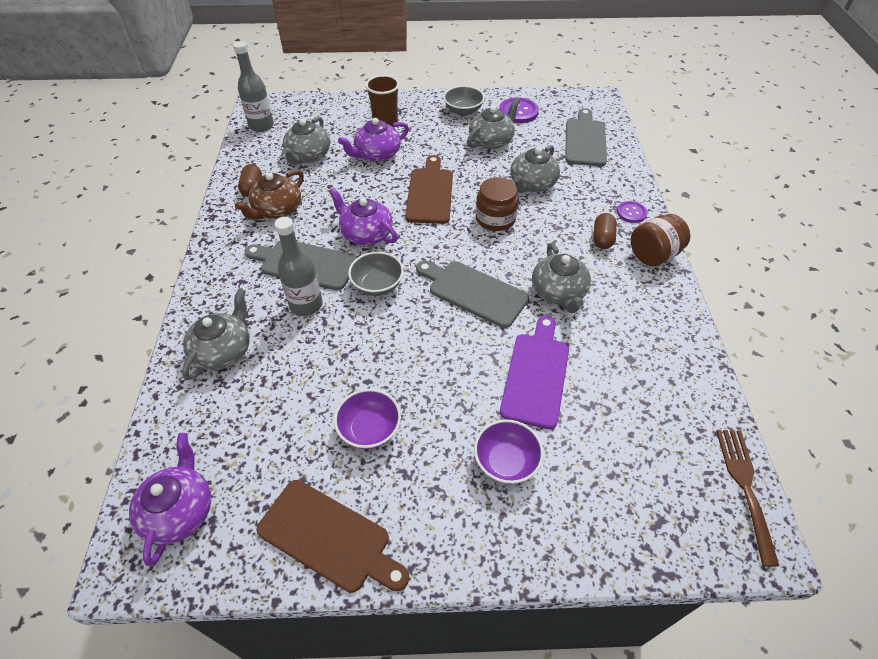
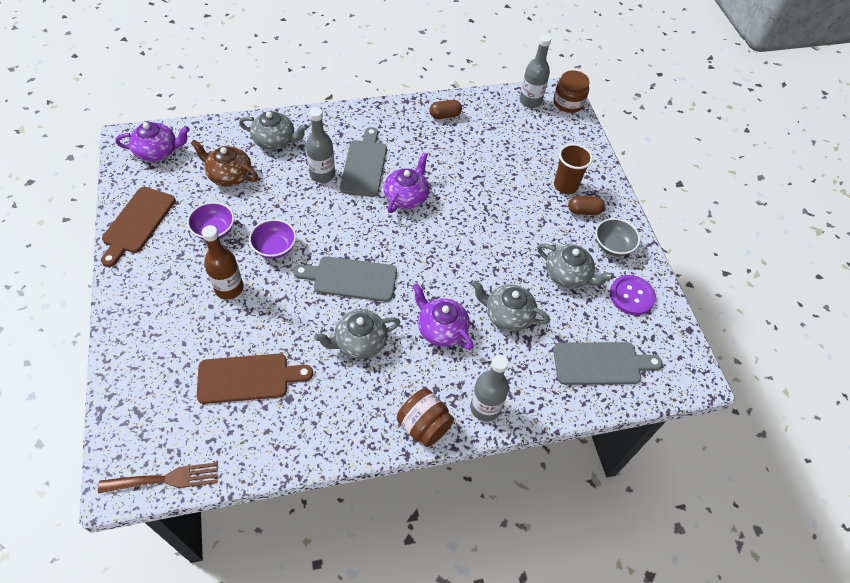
camera: 75 degrees right, 5 degrees up
brown teapot [235,170,304,220] -> brown teapot moved to [191,140,258,186]
grey teapot [282,116,330,165] -> none
purple teapot [338,118,409,162] -> purple teapot moved to [412,283,474,350]
grey bowl [348,252,404,296] -> none
brown cutting board [405,155,453,224] -> brown cutting board moved to [197,353,313,404]
grey cutting board [416,261,529,328] -> grey cutting board turned 105 degrees counterclockwise [293,256,397,302]
purple bowl [474,419,544,484] -> purple bowl moved to [249,219,296,259]
brown jar [476,177,519,231] -> brown jar moved to [553,70,589,113]
purple cutting board [500,316,569,429] -> none
brown capsule [593,213,617,249] -> brown capsule moved to [568,196,605,215]
purple button [617,201,647,223] -> grey bottle [470,355,509,422]
none -> brown bottle [202,225,244,300]

